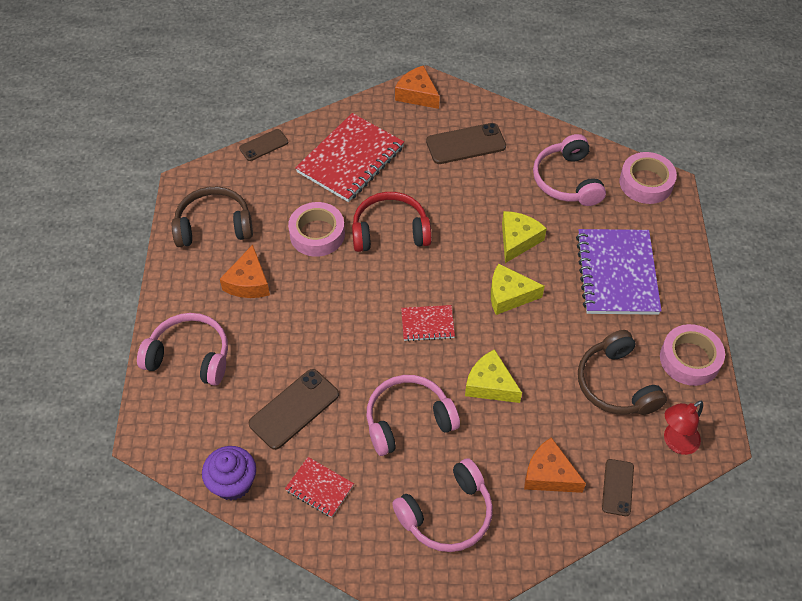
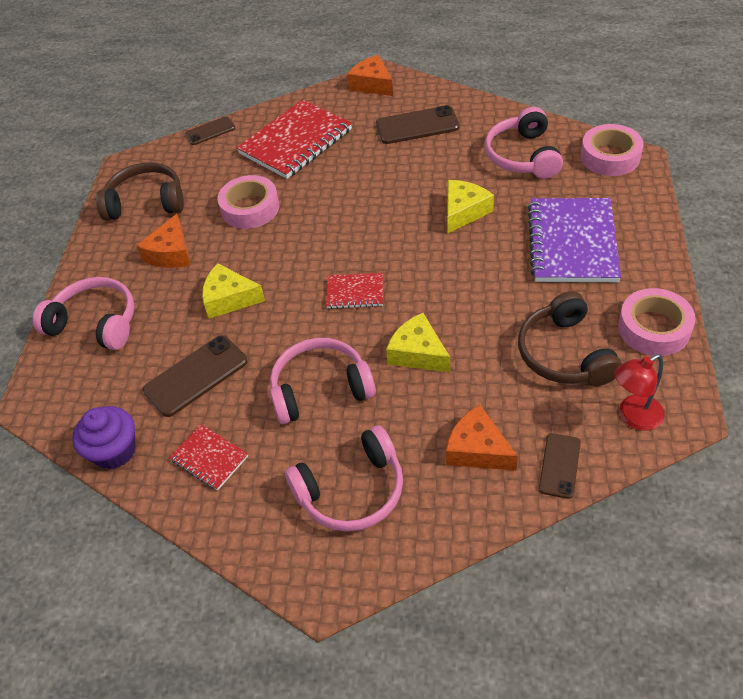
camera: 10 degrees right, 5 degrees down
red headphones [352,192,432,252] -> none
yellow cheese [491,263,545,315] -> yellow cheese moved to [202,263,265,319]

